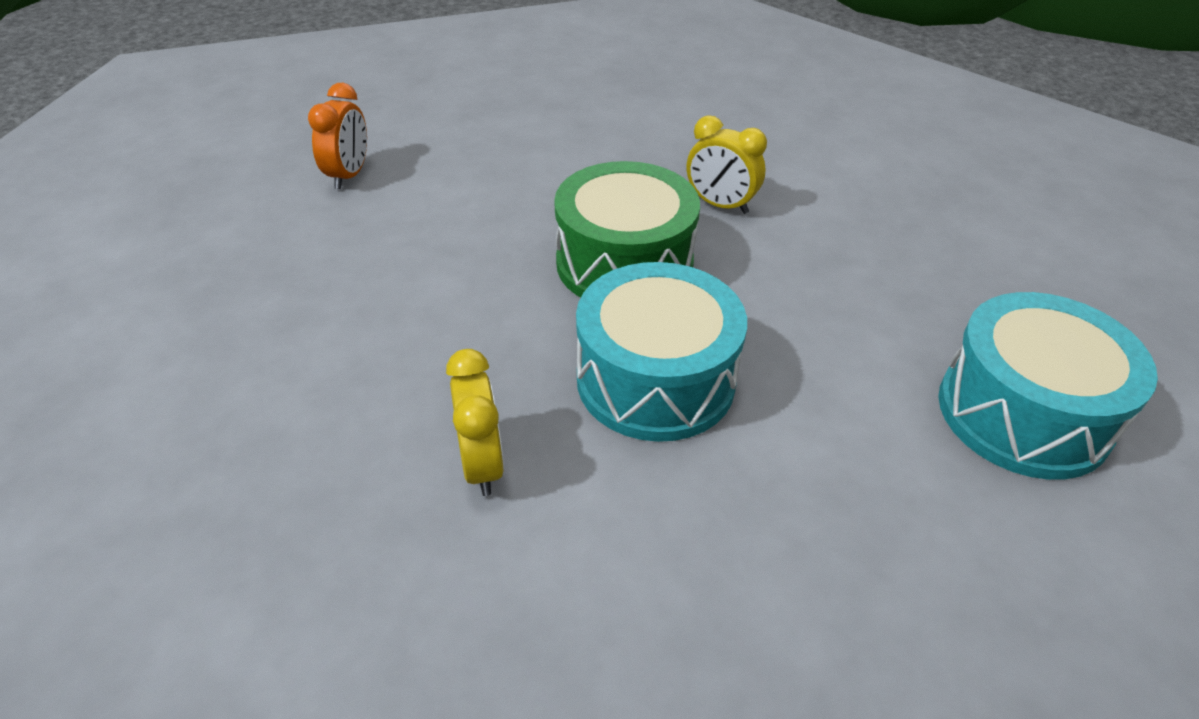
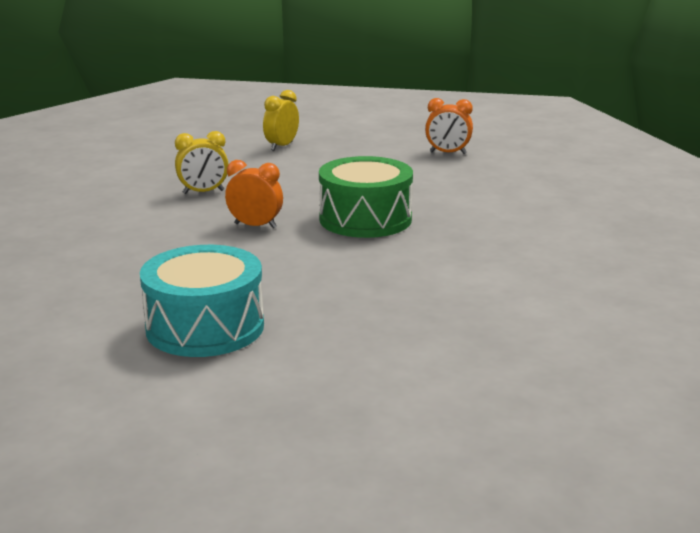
camera: 90 degrees right, 20 degrees down
turquoise drum [576,262,747,442] -> orange clock [225,160,283,229]
yellow clock [687,115,767,214] -> yellow clock moved to [263,90,299,151]

